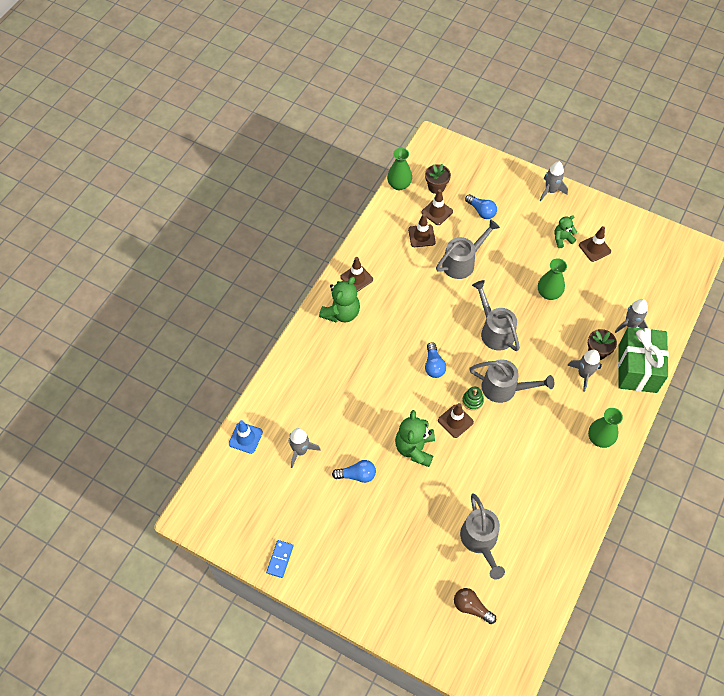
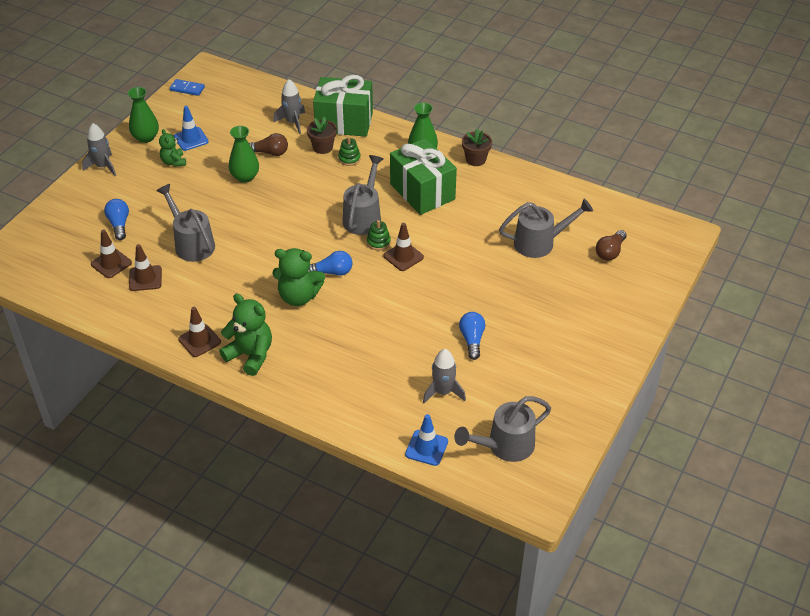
camera: 90 degrees left, 15 degrees down
blue domino [266,540,293,578] -> blue domino moved to [170,79,205,96]
green vase [387,148,412,190] -> green vase moved to [128,87,159,143]
green teddy bear [395,410,435,467] -> green teddy bear moved to [273,248,325,306]
brown flower pot [425,164,451,194] -> brown flower pot moved to [462,128,492,166]
blue light bulb [465,194,497,219] -> blue light bulb turned 60 degrees counterclockwise [104,199,129,240]
grey watering can [472,280,520,351] -> grey watering can moved to [454,396,551,462]
grey rocket [567,350,602,392] -> green stacking toy [338,137,361,166]
brown traffic cone [579,226,611,262] -> blue traffic cone [174,106,209,151]
none -> brown light bulb [249,133,288,156]
none -> green gift [390,138,457,215]

